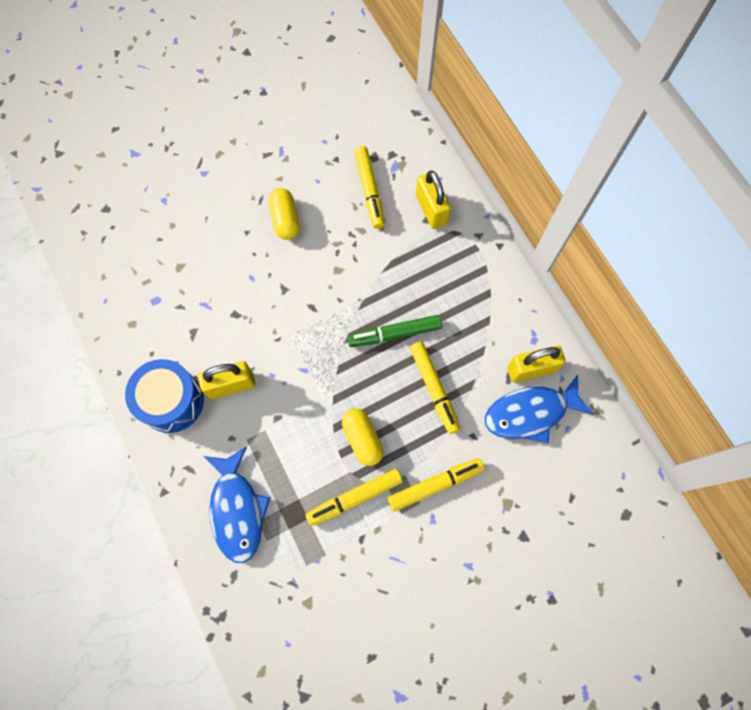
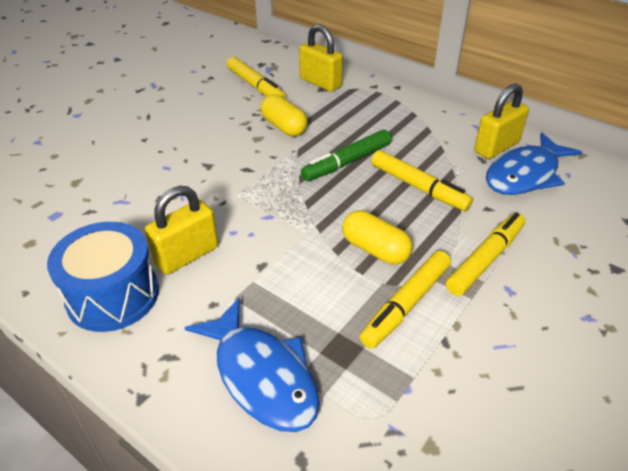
camera: 25 degrees left, 30 degrees down
yellow capsule [269,188,300,240] -> yellow capsule moved to [261,94,308,136]

